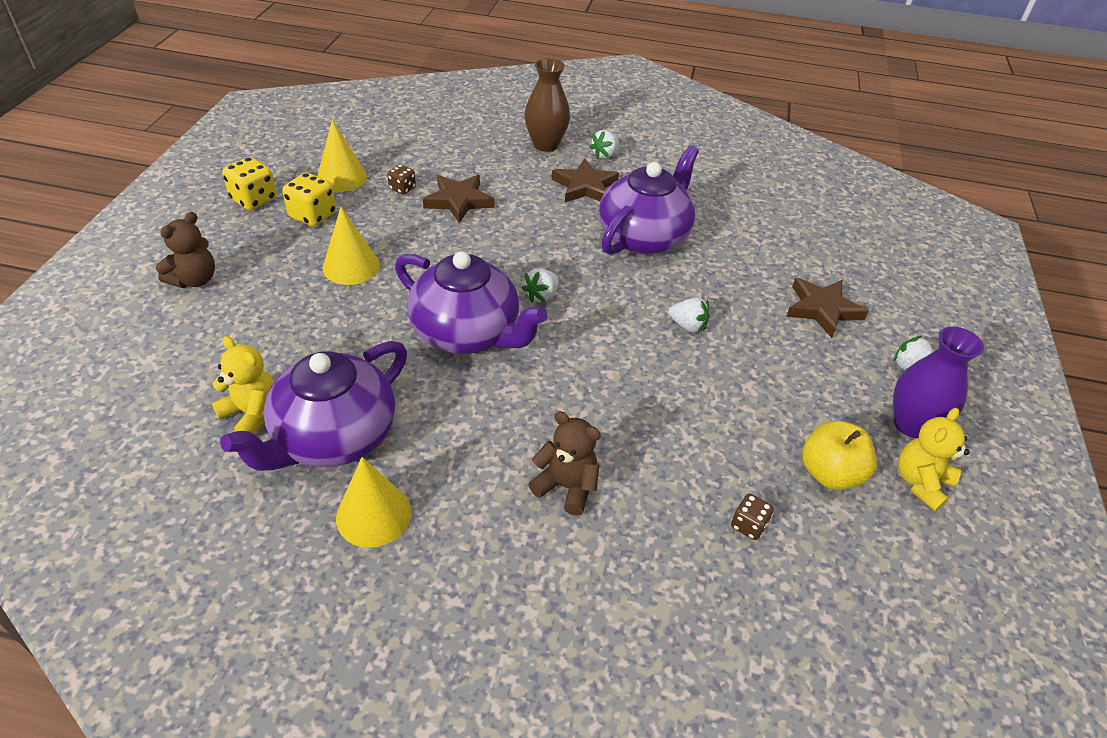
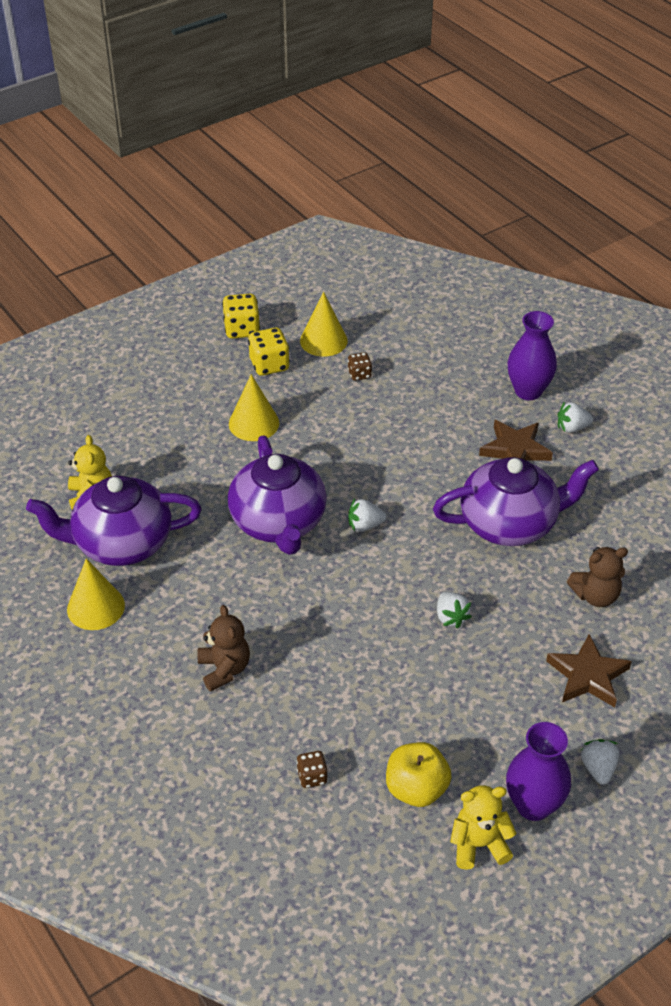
camera: 45 degrees right, 0 degrees up
brown teddy bear [156,212,215,288] -> brown teddy bear moved to [567,547,628,607]
brown star [423,175,495,223] -> none
brown vase [524,58,570,152] -> purple vase [507,311,557,400]

